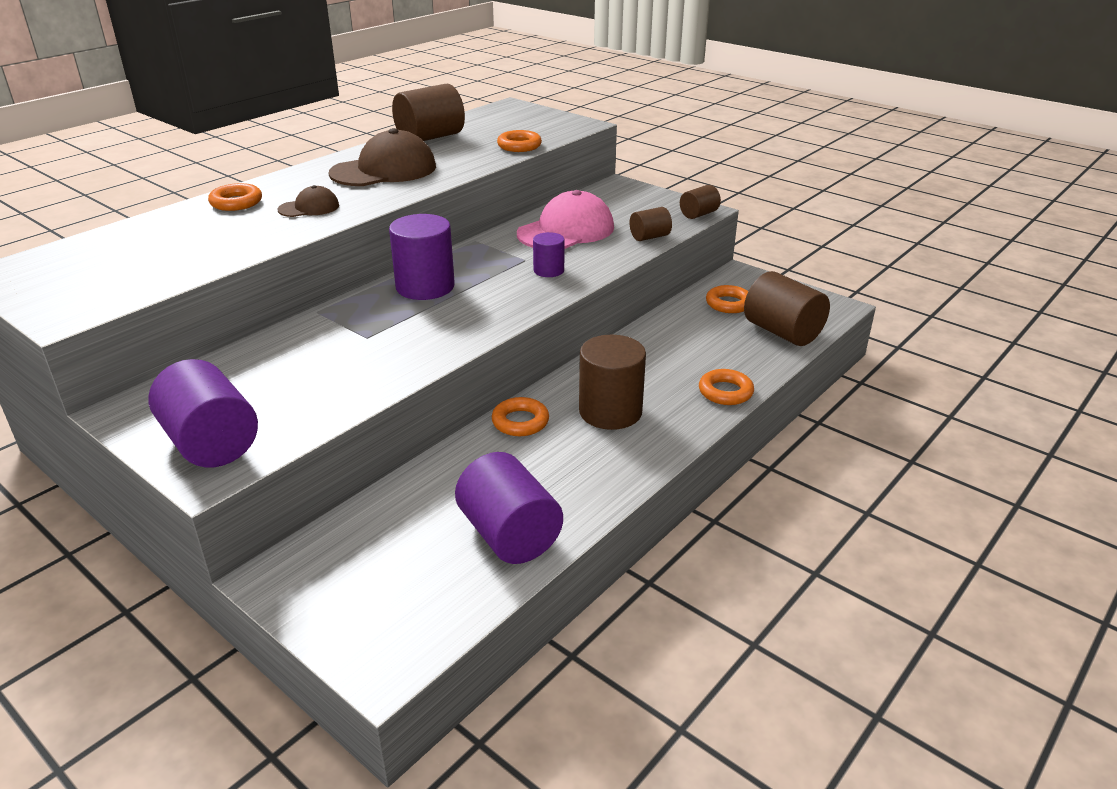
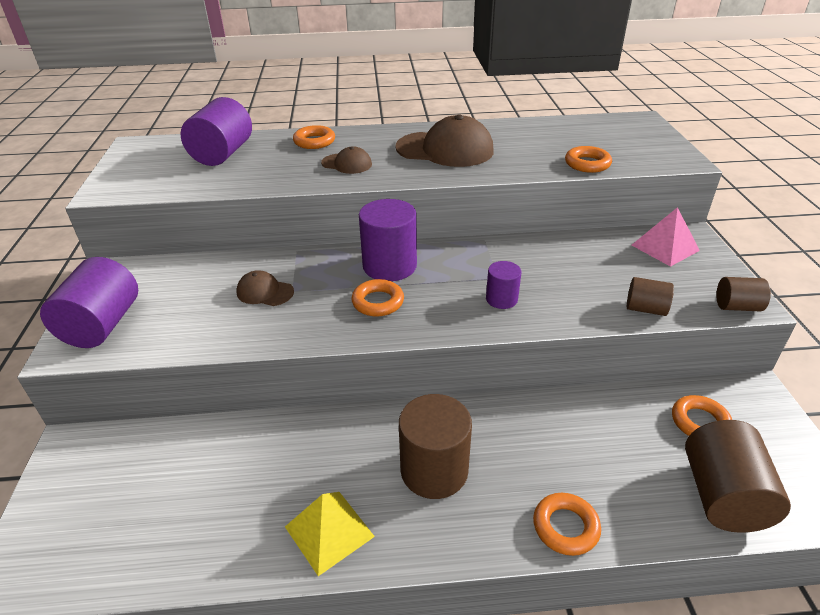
camera: 45 degrees right, 5 degrees up
brown cylinder [392,84,465,141] -> none
purple cylinder [455,452,563,564] -> purple cylinder moved to [181,97,252,166]
orange ring [492,397,549,436] -> orange ring moved to [351,279,404,317]
pink cap [517,190,614,249] -> none
none -> brown cap [236,270,294,306]
none -> yellow pyramid [285,492,375,576]
none -> pink pyramid [632,207,700,267]

